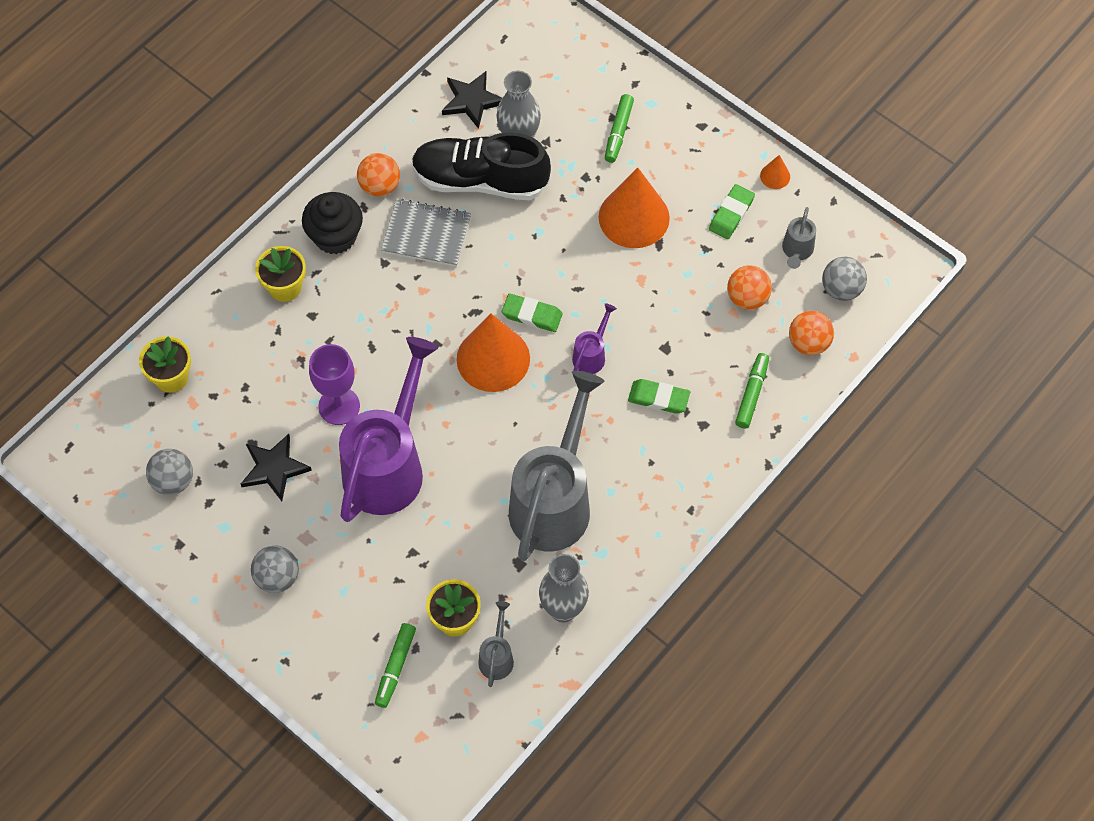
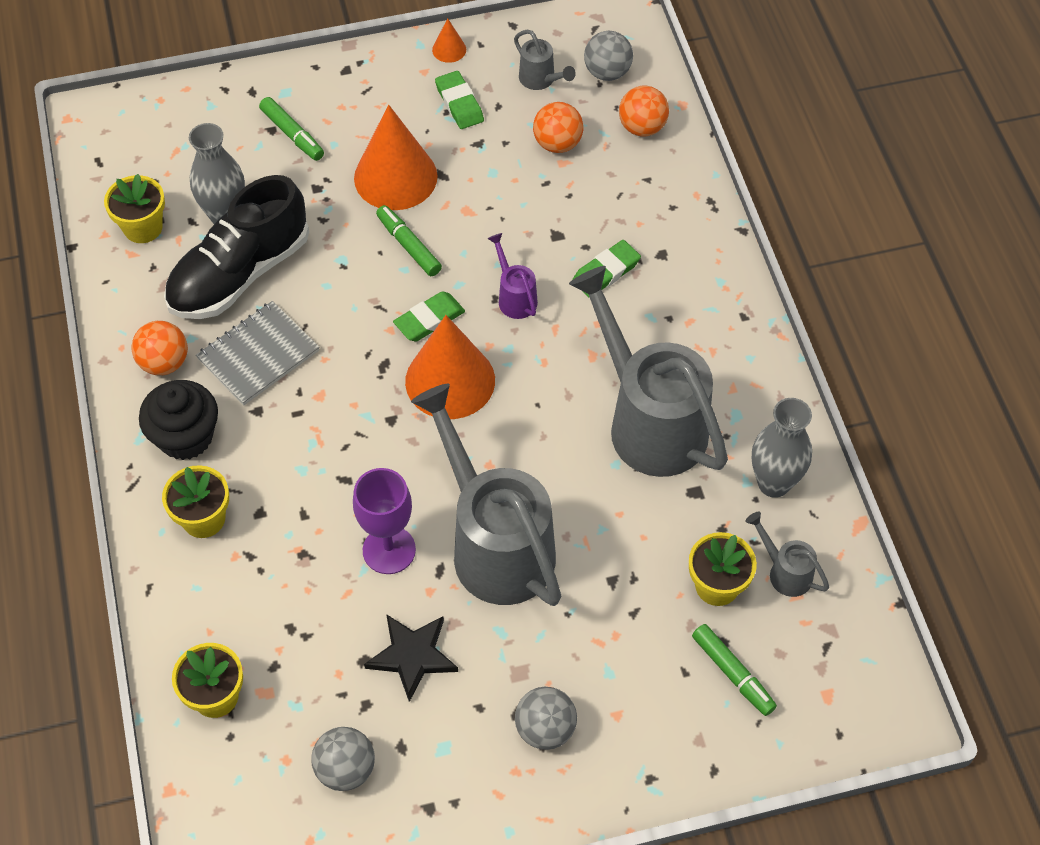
camera: 55 degrees left, 5 degrees down
purple watering can [339,337,438,522] -> grey watering can [411,384,561,606]
black star [442,71,502,129] -> yellow flower pot [104,174,165,243]
green marker [735,353,769,428] -> green marker moved to [376,205,442,276]

